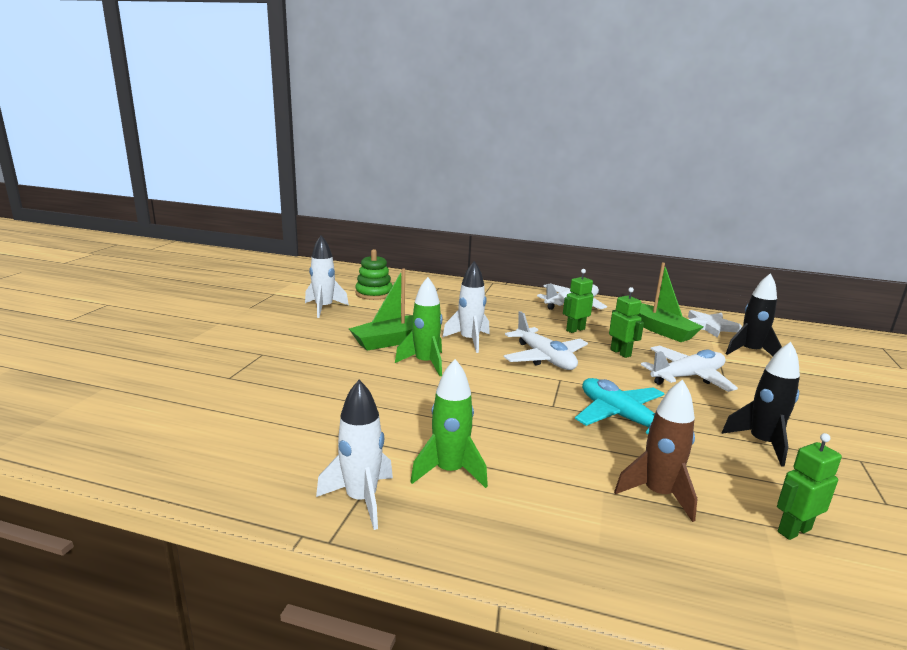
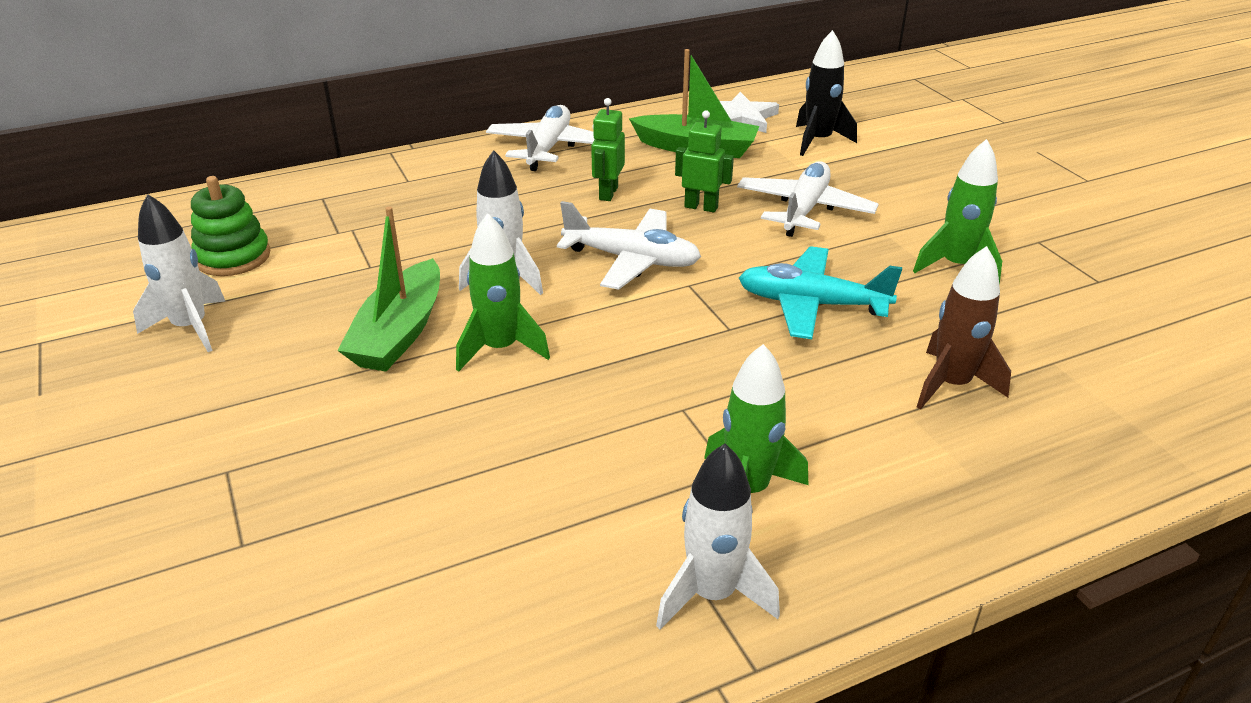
camera: 40 degrees left, 15 degrees up
black rocket [721,342,800,466] -> green rocket [913,139,1002,284]
green robot [777,433,842,540] -> none

